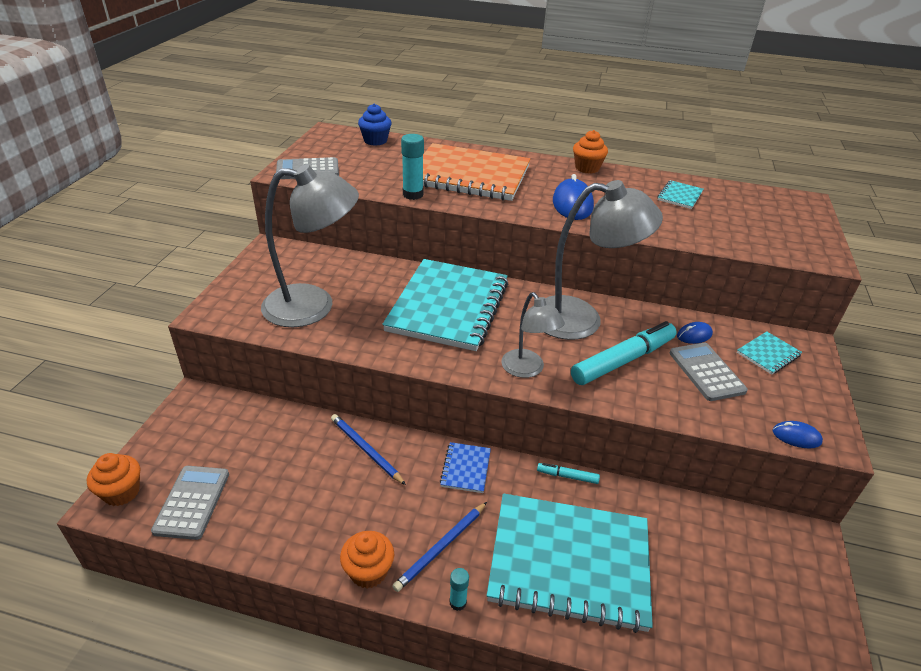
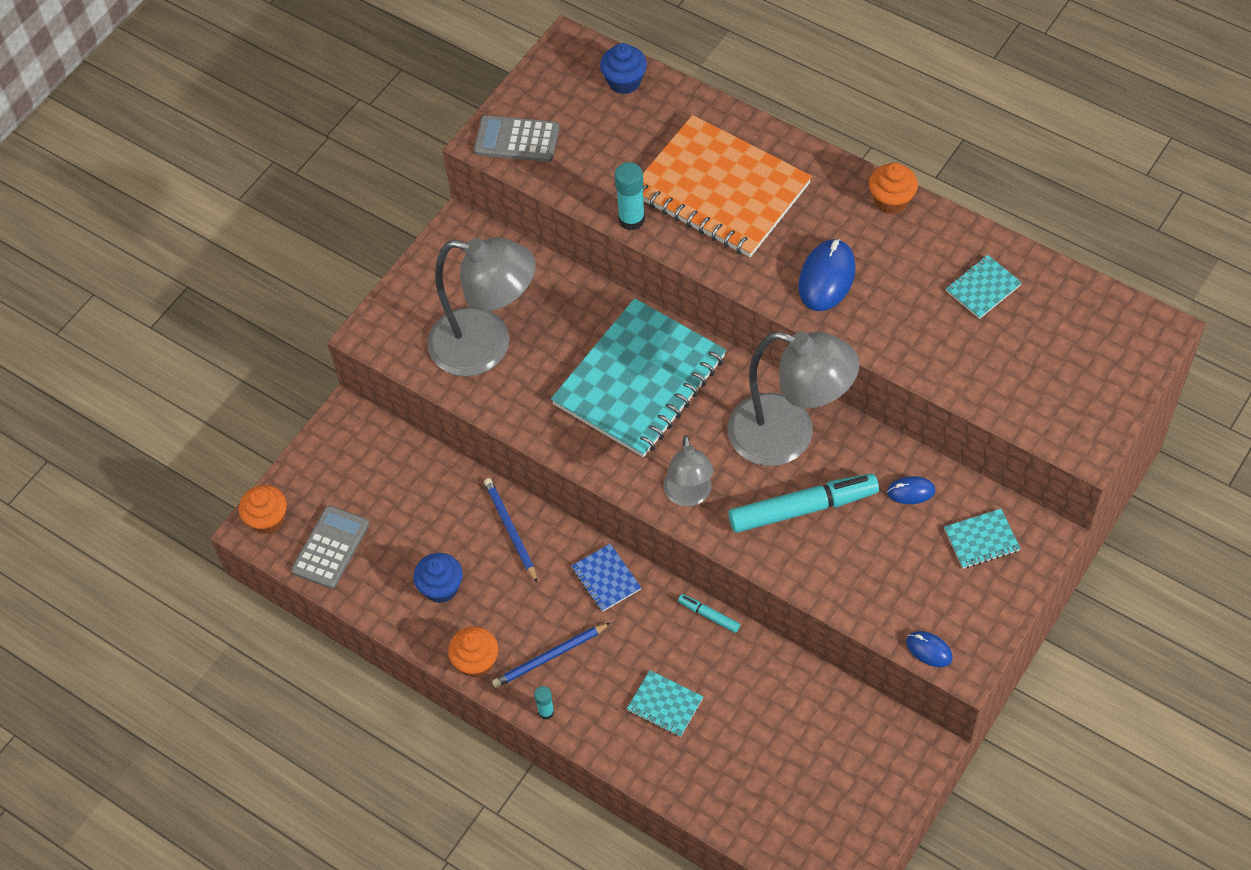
camera: 25 degrees right, 20 degrees up
blue notebook [440,442,491,493] -> blue notebook turned 60 degrees counterclockwise [571,544,641,612]
turquoise notebook [487,494,653,633] -> turquoise notebook [627,670,703,737], size x0.41
grey calculator [669,343,748,401] -> none
none -> blue cupcake [413,553,463,603]

